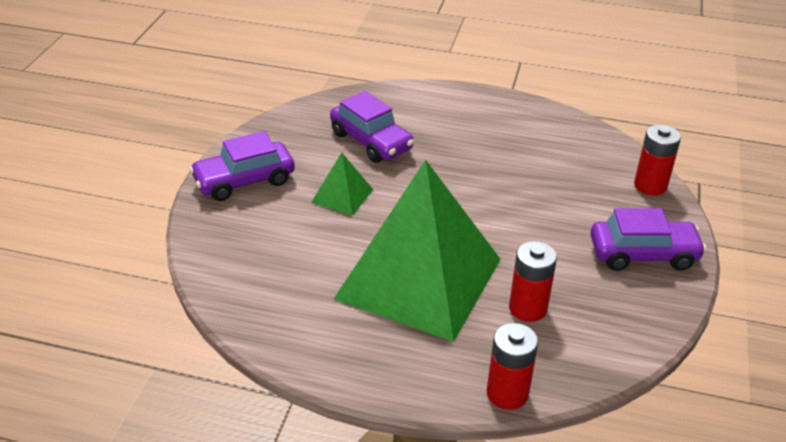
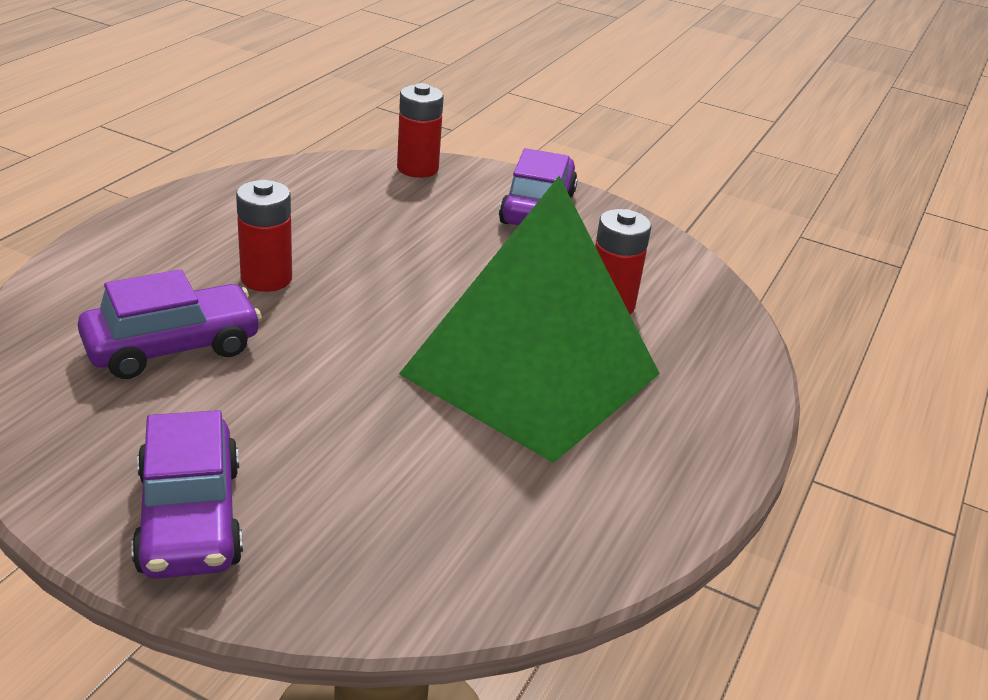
camera: 80 degrees left, 5 degrees down
green pyramid [312,153,373,216] -> none
red battery [487,323,538,410] -> red battery moved to [236,180,292,292]

